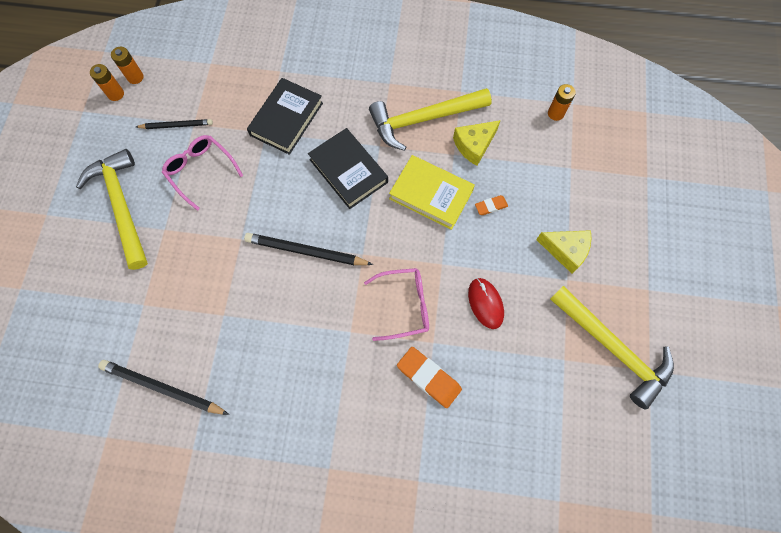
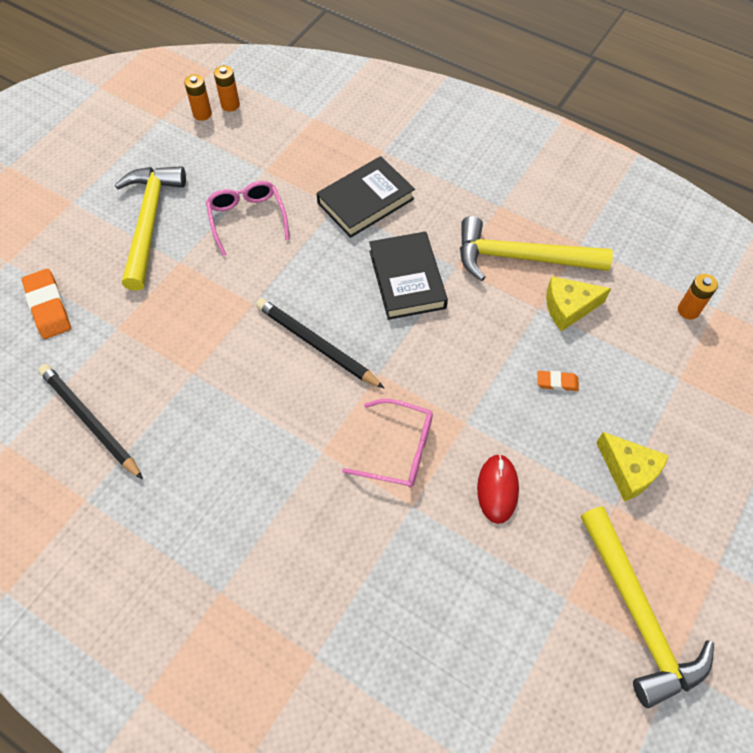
camera: 25 degrees right, 10 degrees down
black pencil [136,119,213,129] -> none
yellow book [389,155,475,230] -> none
orange eraser [397,347,462,408] -> orange eraser moved to [22,269,71,339]

